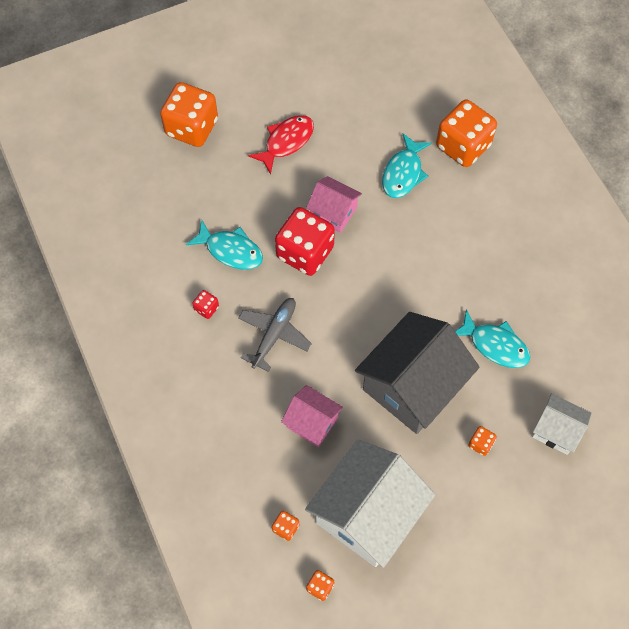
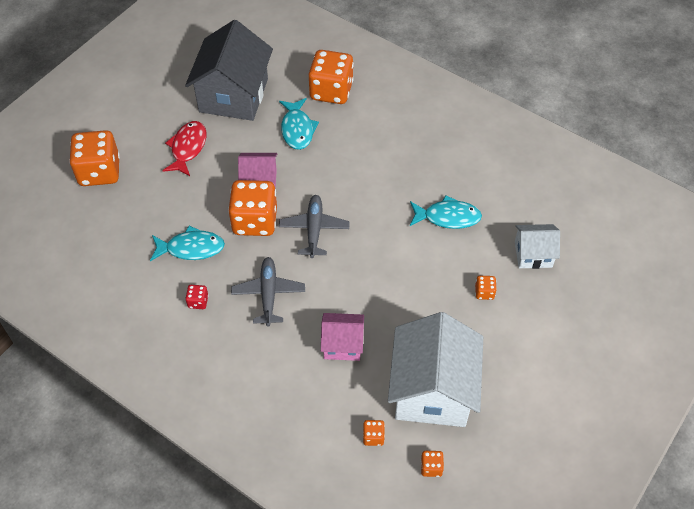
camera: 30 degrees left, 10 degrees down
red dice [275,207,335,276] -> orange dice [228,180,277,236]
grey house [355,312,480,434] -> grey house moved to [185,20,273,121]
none -> grey plane [279,195,350,258]

